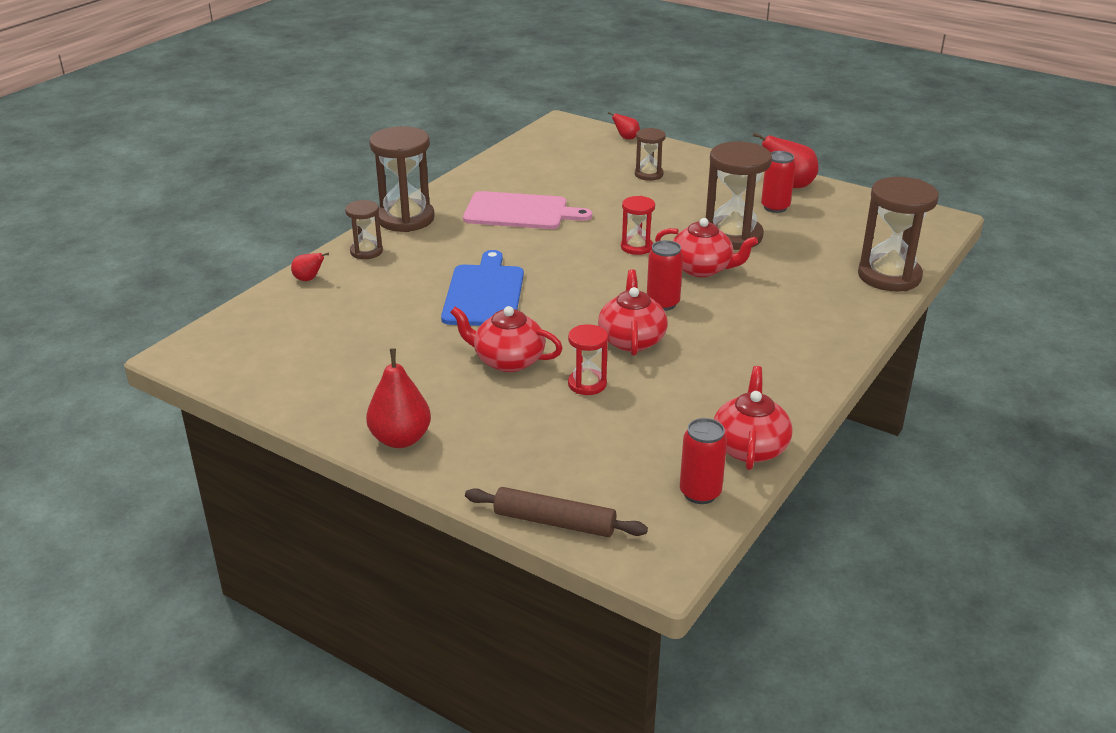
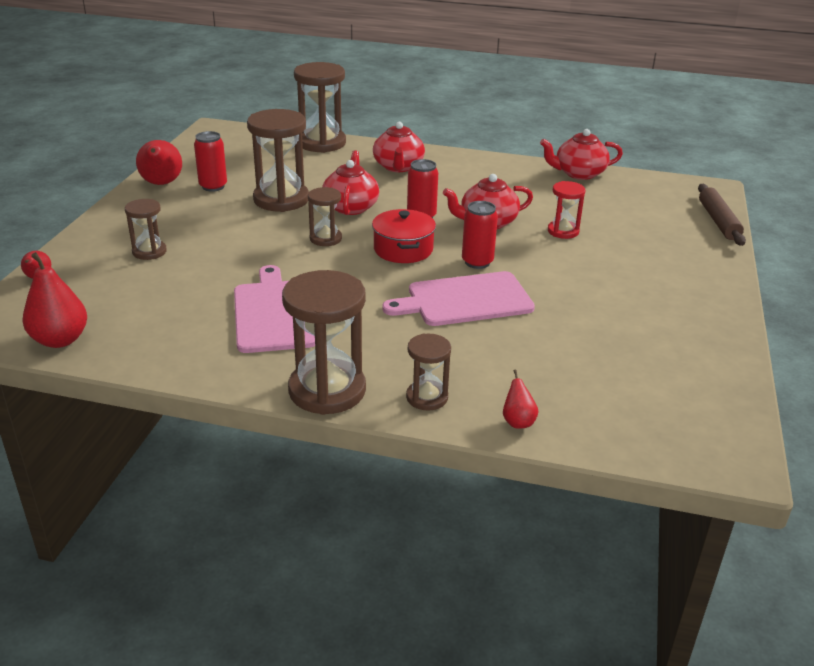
camera: 110 degrees left, 0 degrees up
red pear [366,348,431,448] -> red pear moved to [22,252,87,348]
blue cutting board [441,250,524,326] -> pink cutting board [382,271,535,326]
red teapot [450,306,563,372] -> red teapot moved to [373,122,425,172]
red hourglass [621,196,655,255] -> brown hourglass [308,187,342,246]
red can [680,418,727,504] -> red can moved to [462,201,498,269]
none -> red pot [372,209,436,263]

